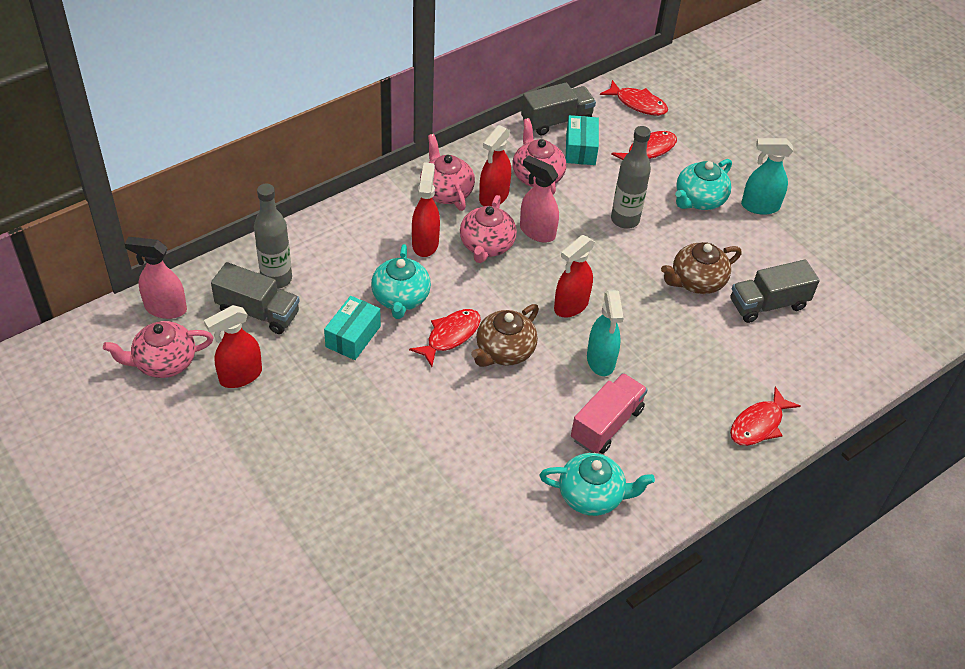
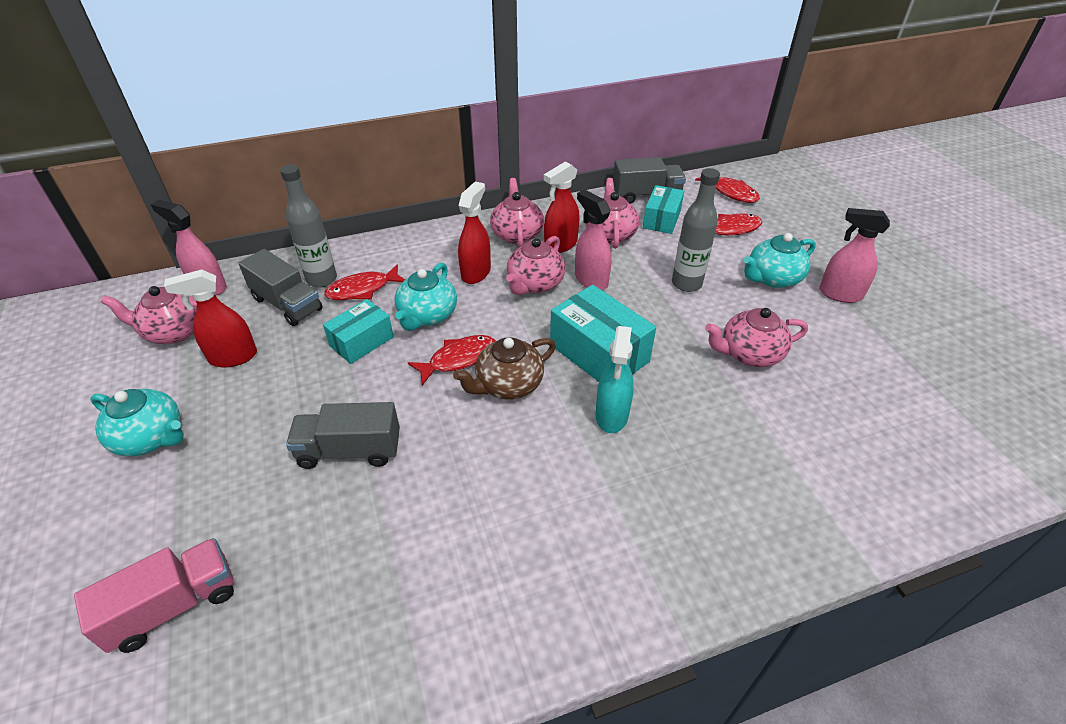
camera: 20 degrees right, 5 degrees down
turquoise teapot [540,453,655,516] -> turquoise teapot moved to [90,389,184,456]
red spray bottle [554,235,595,317] -> turquoise box [550,285,656,382]
pink truck [571,373,648,454] -> pink truck moved to [74,538,234,653]
brown teapot [661,242,742,294] -> pink teapot [705,308,808,367]
red fish [730,387,800,446] -> red fish moved to [324,265,405,300]
grey truck [731,260,820,323] -> grey truck moved to [286,402,400,469]
turquoise spray bottle [741,138,793,215] -> pink spray bottle [819,208,890,303]

